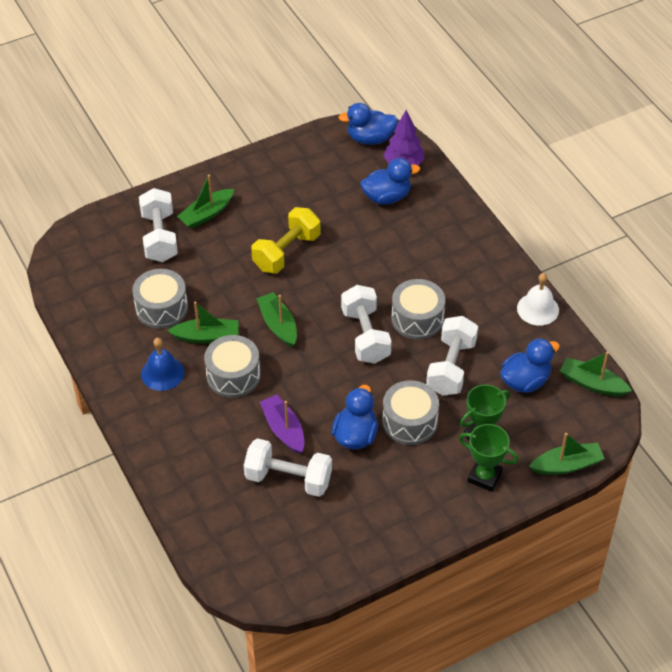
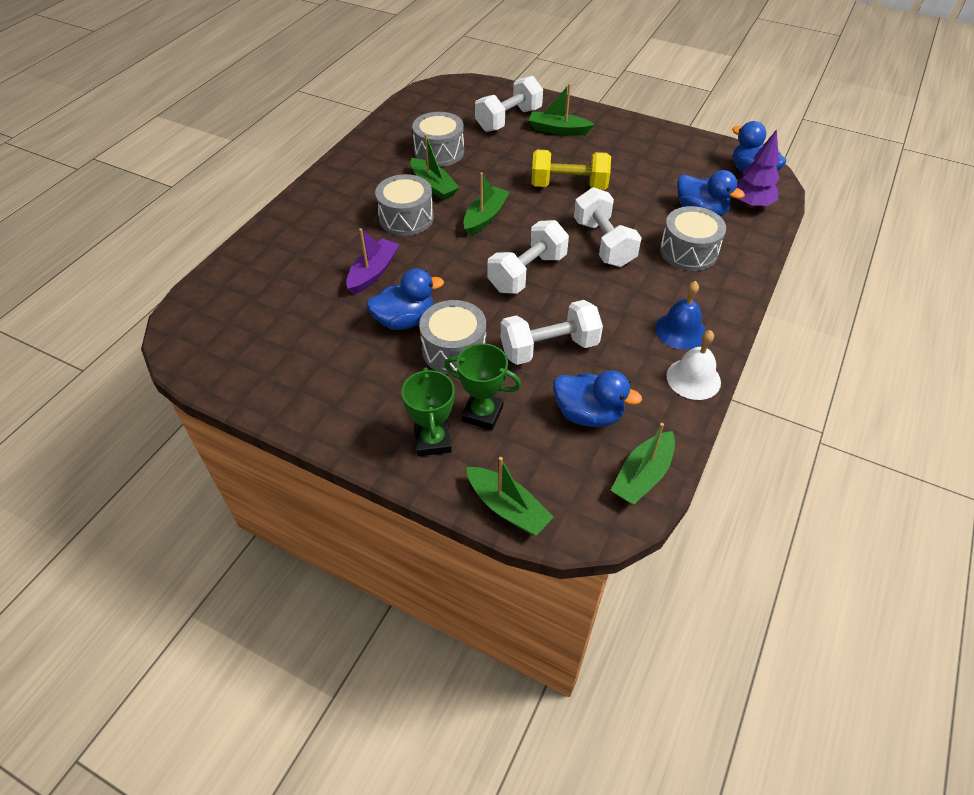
camera: 55 degrees right, 0 degrees up
blue bell [141,338,185,391] -> blue bell moved to [655,281,706,350]
white dumbbell [244,438,332,497] -> white dumbbell moved to [574,187,642,267]
grey drum [391,279,445,339] -> grey drum moved to [660,206,726,271]
green boat [560,352,632,396] -> green boat turned 135 degrees counterclockwise [611,423,675,505]

